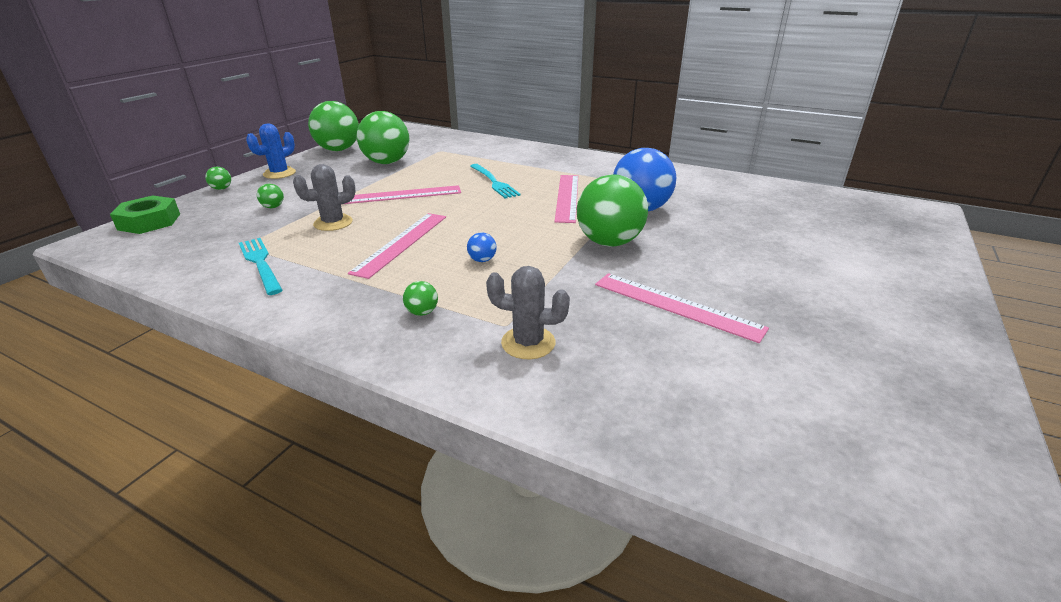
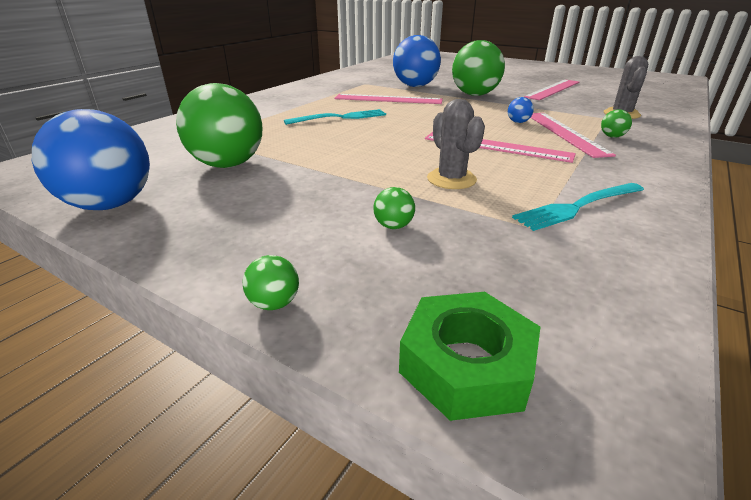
camera: 85 degrees left, 0 degrees up
blue cactus [246,124,296,179] -> none
green ball [308,101,359,151] -> blue ball [32,109,150,210]
pink ruler [345,185,461,204] -> pink ruler moved to [531,113,616,158]

